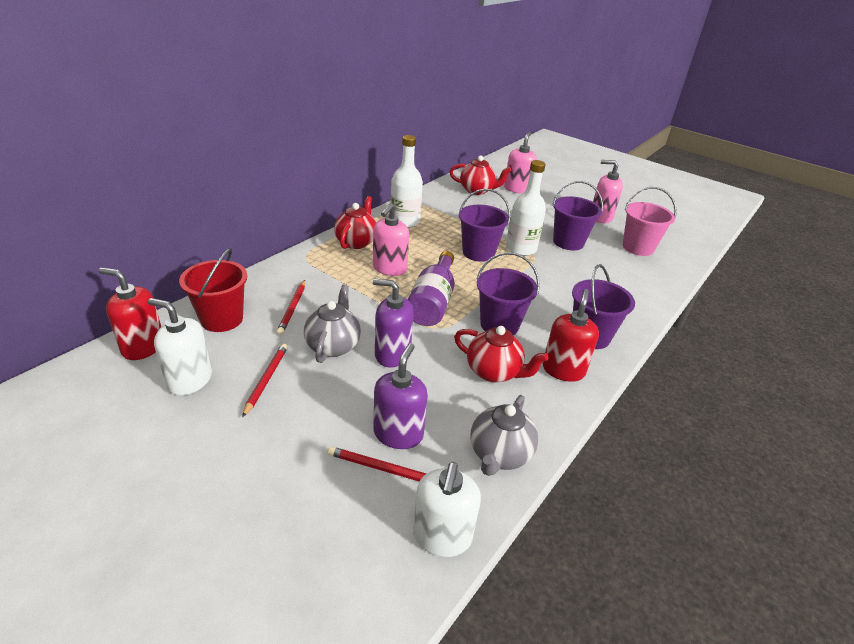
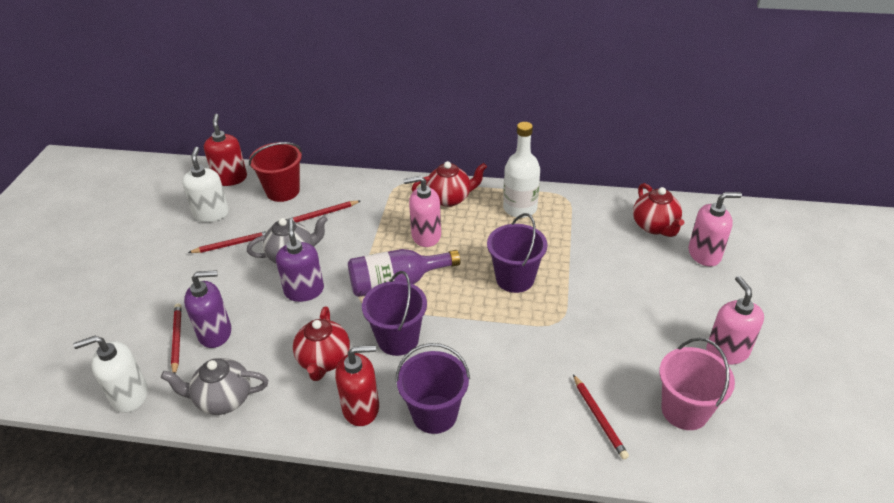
camera: 65 degrees right, 5 degrees up
white bottle [506,160,546,256] -> none
purple bucket [552,181,603,250] -> none
none -> red pencil [573,374,629,460]

